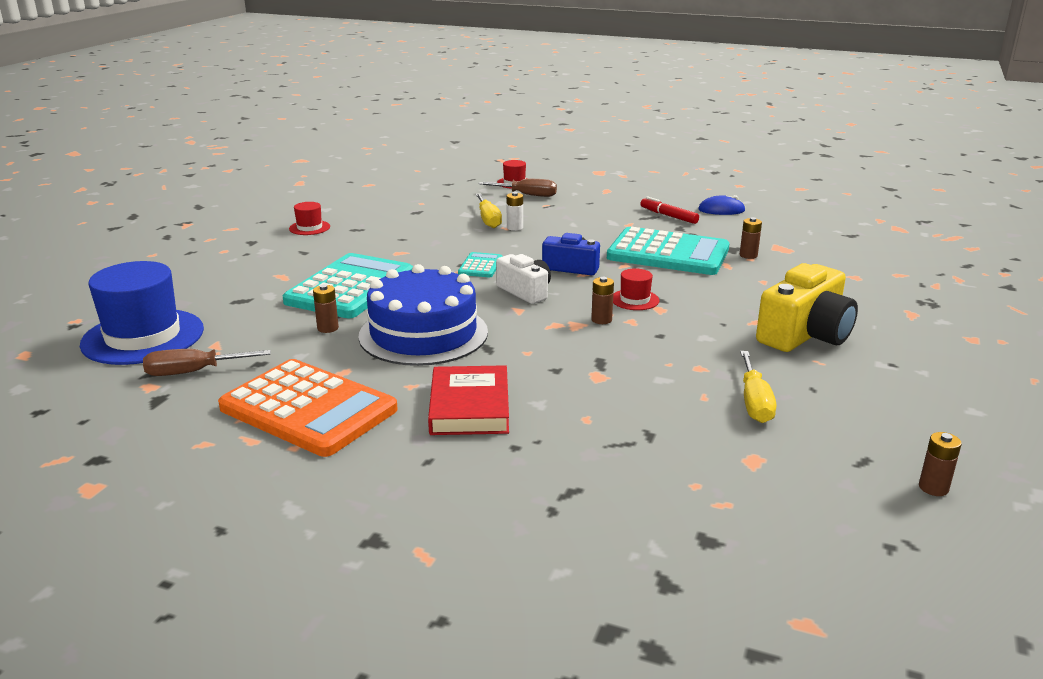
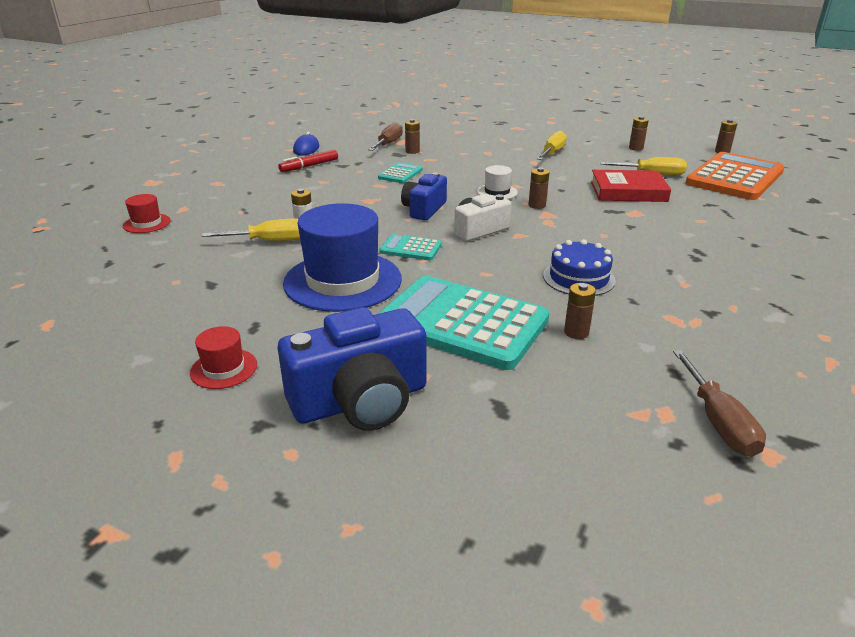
camera: 85 degrees left, 5 degrees up
blue hat [80,261,204,365] -> blue hat moved to [283,203,402,312]
orange calculator [218,359,398,457] -> orange calculator moved to [686,152,784,200]
blue cake [358,264,488,366] -> blue cake [543,239,616,296], size x0.55
red book [428,365,509,435] -> red book moved to [591,170,671,202]
brown screwdriver [478,179,557,197] -> brown screwdriver moved to [368,122,403,151]
turquoise calculator [607,227,730,275] -> turquoise calculator [378,162,423,183], size x0.45
red hat [613,268,660,310] -> white hat [477,165,518,199]
yellow camera [756,263,858,352] -> yellow screwdriver [537,131,567,160]
none -> blue camera [278,307,427,431]
none -> brown battery [629,116,649,151]

